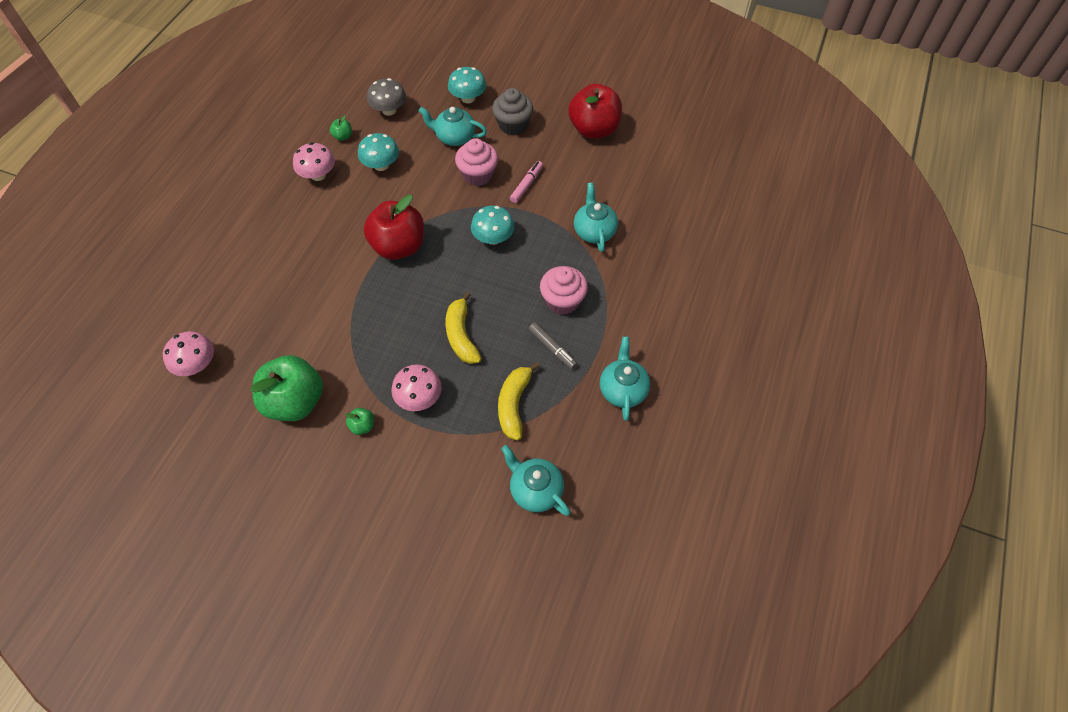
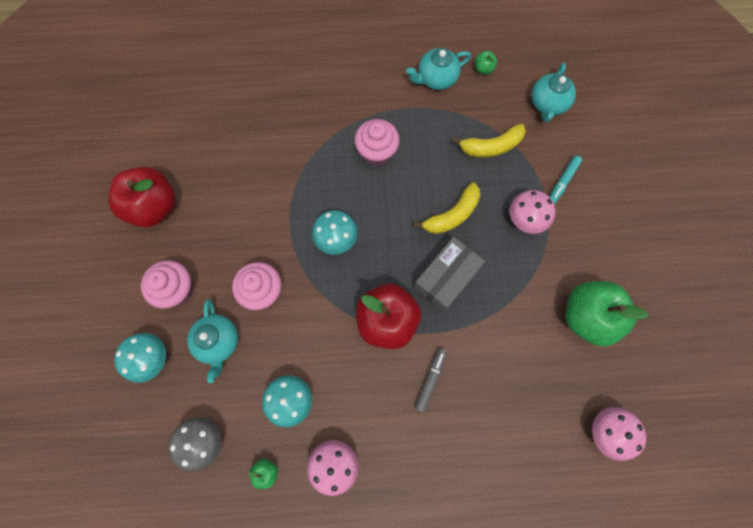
camera: 115 degrees left, 15 degrees up
green apple [345,408,374,435] -> green apple moved to [475,51,497,74]
grey cupcake [492,88,533,135] -> pink cupcake [141,261,193,308]
pink marker [510,161,543,203] -> none
grey marker [529,322,577,369] -> grey marker moved to [415,348,447,413]
turquoise teapot [574,182,618,252] -> none
none -> grey box [414,237,485,312]
none -> turquoise marker [550,156,582,204]

